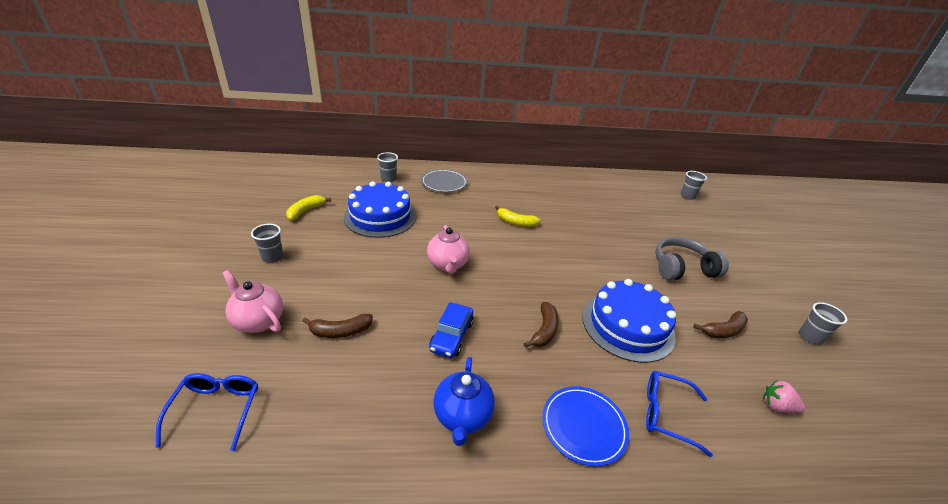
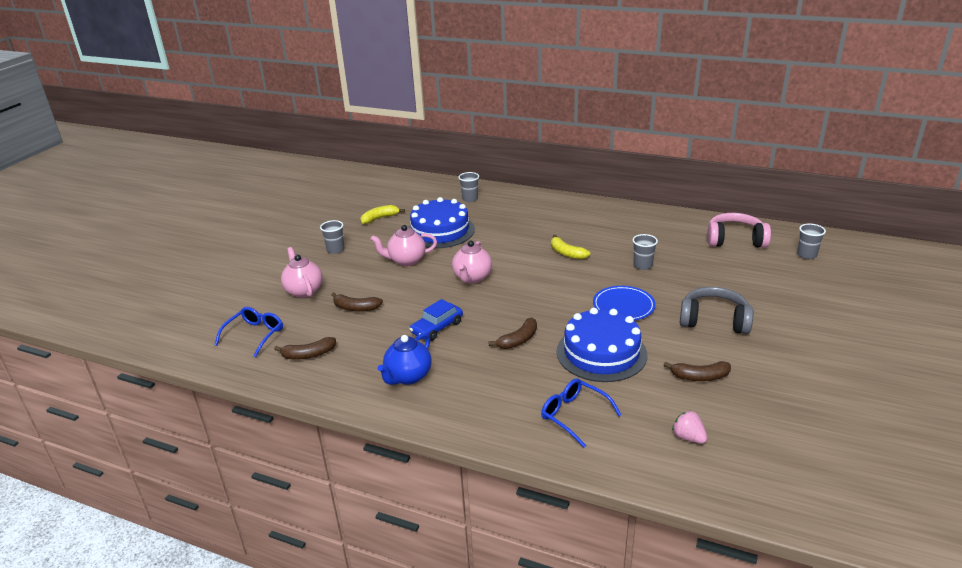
camera: 30 degrees right, 5 degrees down
grey plate [421,169,468,192] -> none
blue plate [542,386,629,466] -> blue plate moved to [593,286,656,321]
grey cup [799,302,847,345] -> grey cup moved to [632,234,658,270]
none -> brown banana [274,337,336,359]
none -> pink teapot [370,225,437,266]
none -> pink headphones [707,213,771,248]

